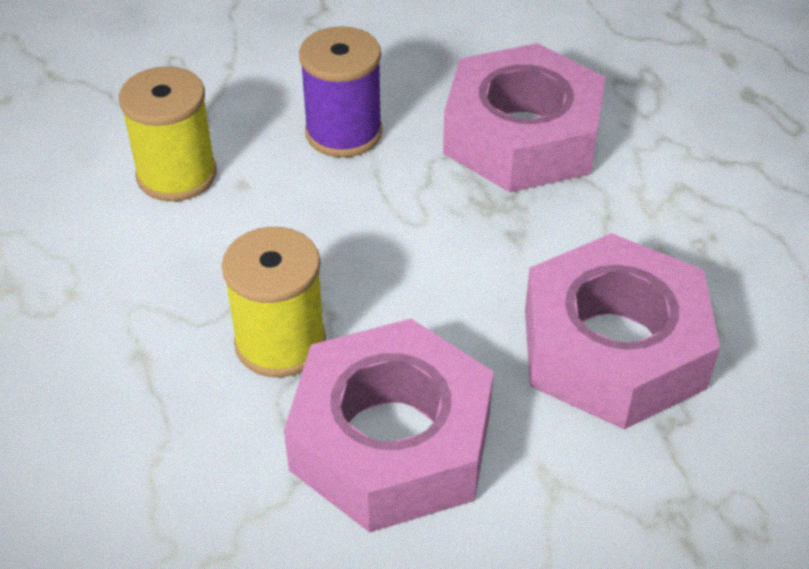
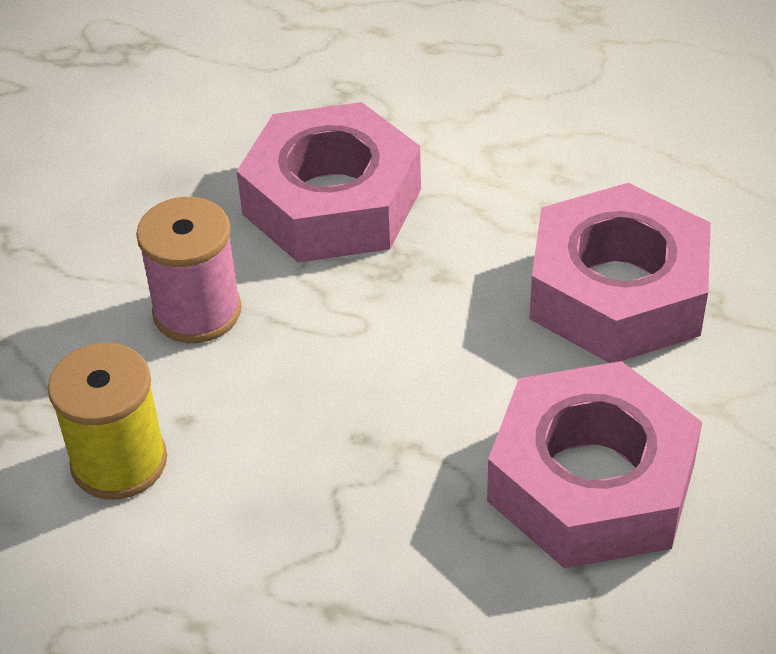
camera: 50 degrees left, 0 degrees up
yellow spool [222,227,326,377] -> none
purple spool [299,26,383,157] -> pink spool [136,197,242,343]

